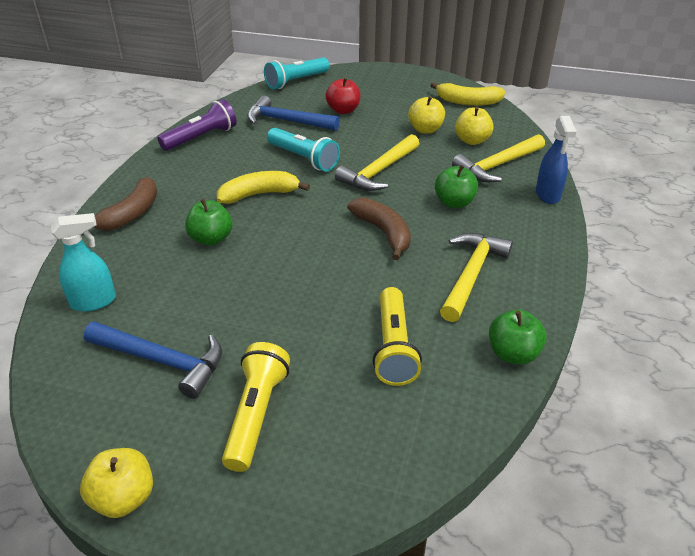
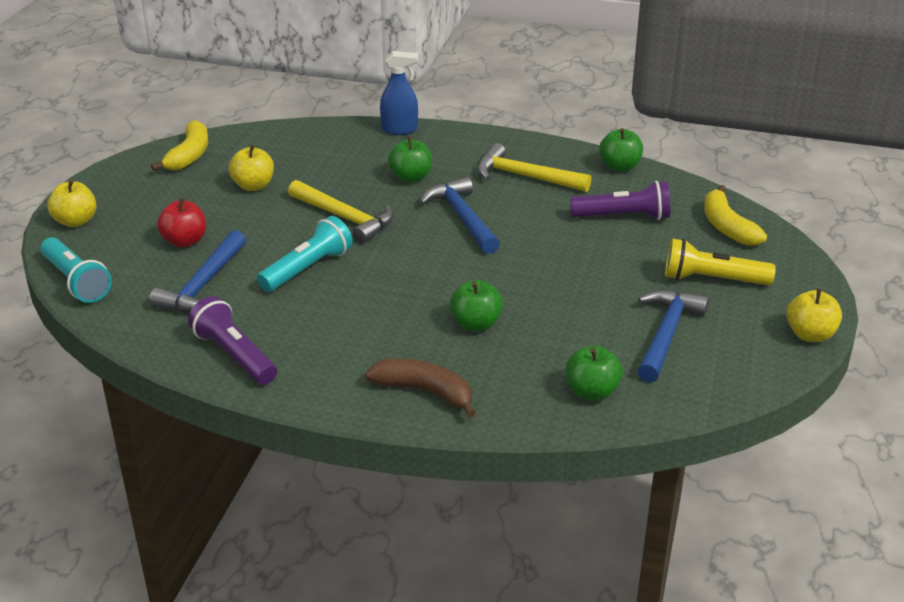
camera: 90 degrees left, 5 degrees down
turquoise spray bottle [51,213,116,312] -> green apple [566,345,623,401]
yellow banana [217,171,310,204] -> yellow banana moved to [704,185,767,246]
brown banana [347,198,411,260] -> blue hammer [420,177,500,254]
yellow flashlight [373,287,422,386] -> purple flashlight [570,181,671,220]
yellow hammer [452,134,545,182] -> none
yellow apple [455,107,494,145] -> yellow apple moved to [47,180,96,227]

